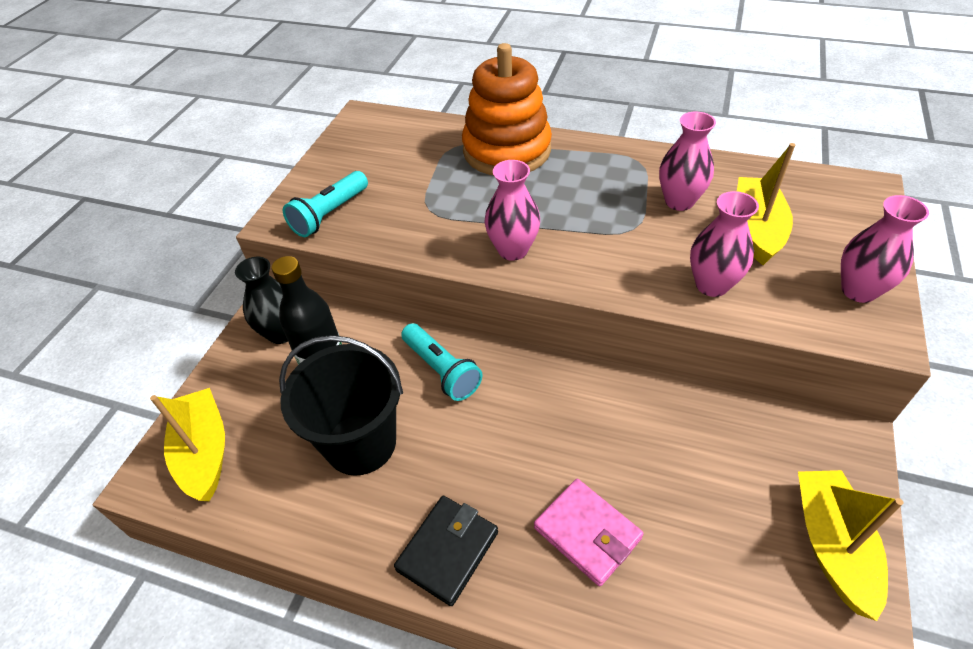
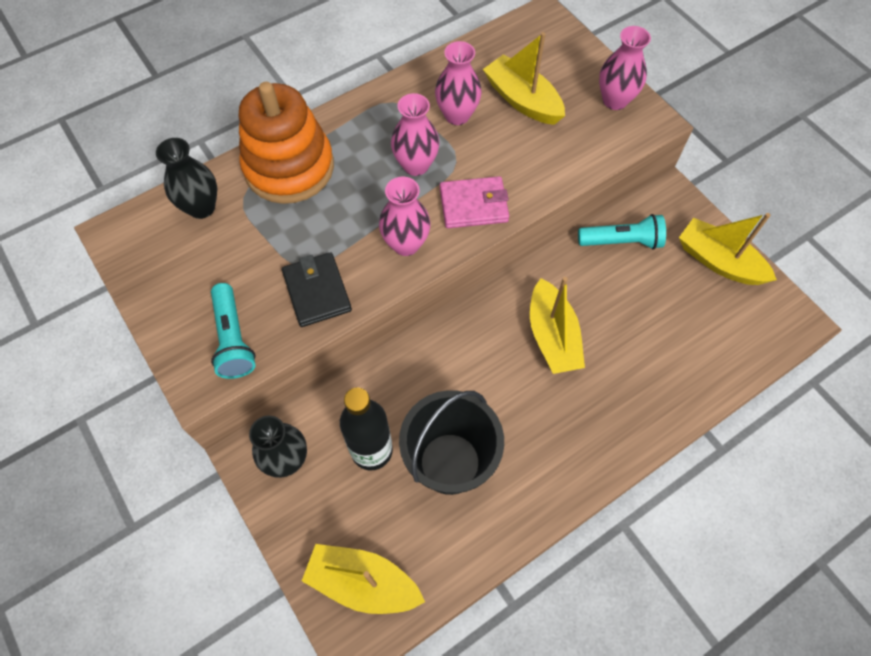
camera: 55 degrees left, 15 degrees up
black wallet [394,496,498,606] -> black wallet moved to [282,252,352,327]
turquoise flashlight [401,323,482,401] -> turquoise flashlight moved to [578,214,666,249]
pink wallet [534,479,644,587] -> pink wallet moved to [440,176,509,228]
pink vase [690,191,759,297] -> pink vase moved to [391,93,439,176]
none -> black vase [156,138,217,219]
none -> yellow boat [530,277,585,374]

